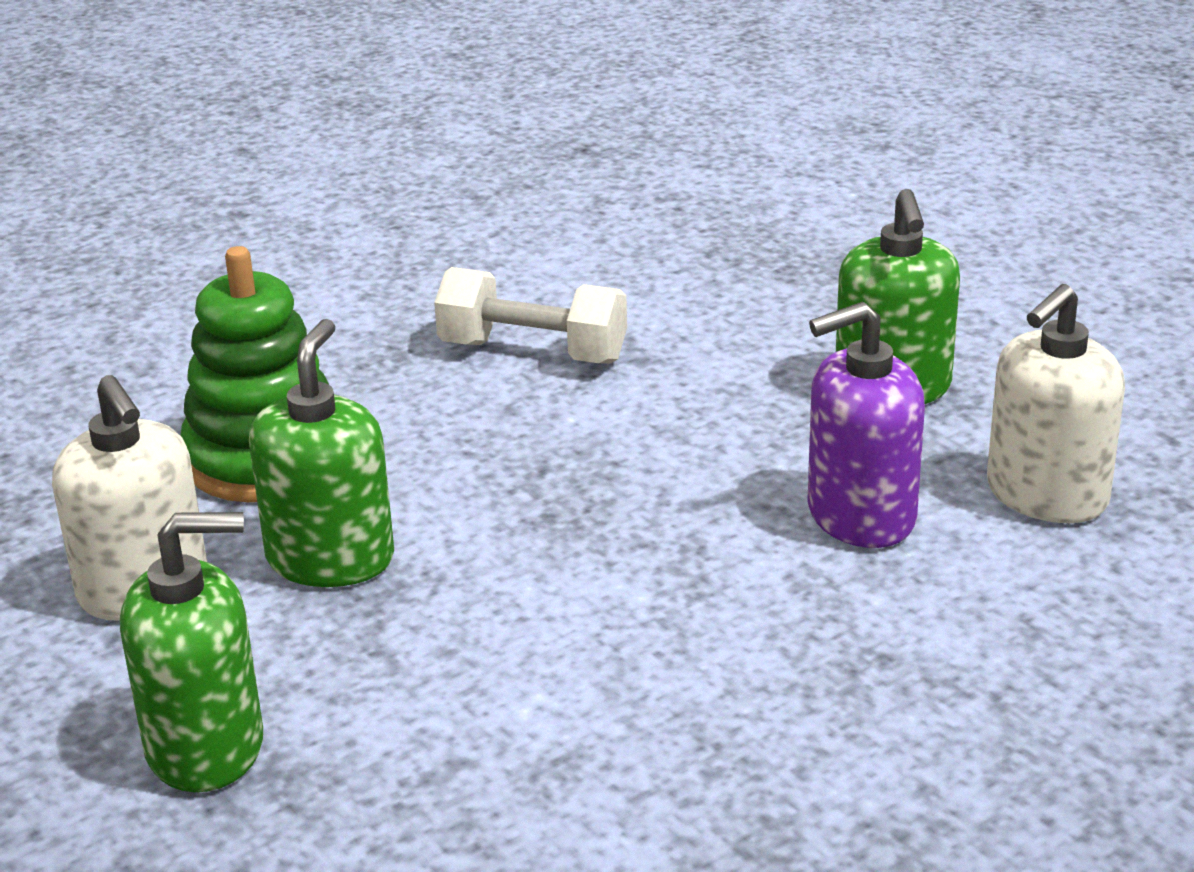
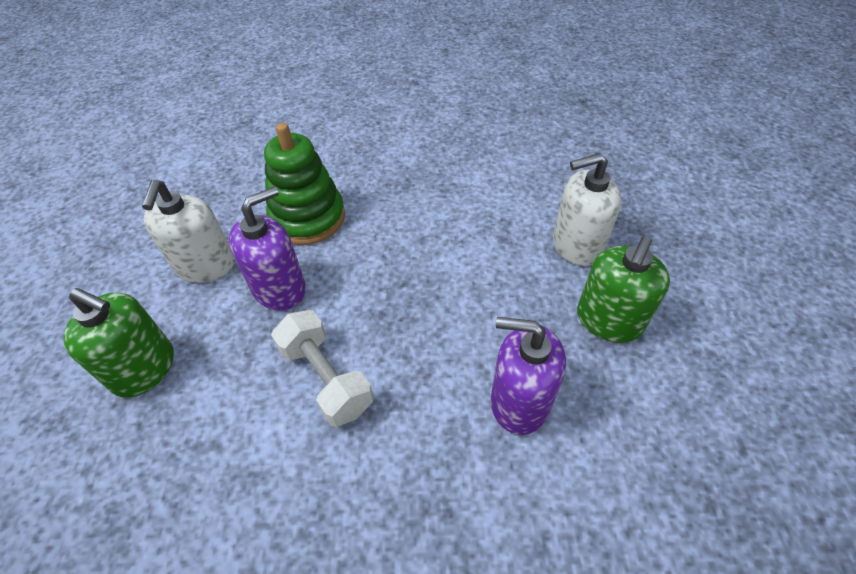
camera: 35 degrees right, 20 degrees up
green soap dispenser [249,319,394,587] -> purple soap dispenser [229,186,306,310]
white dumbbell [434,267,627,364] -> white dumbbell moved to [271,310,373,427]
white soap dispenser [987,284,1125,523] -> white soap dispenser moved to [553,153,621,266]

